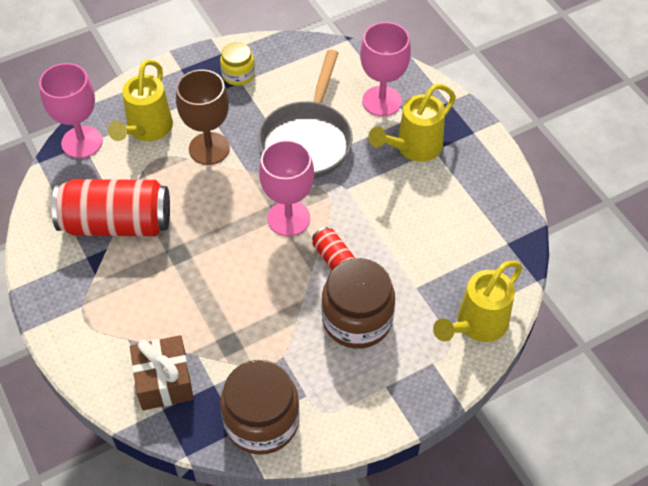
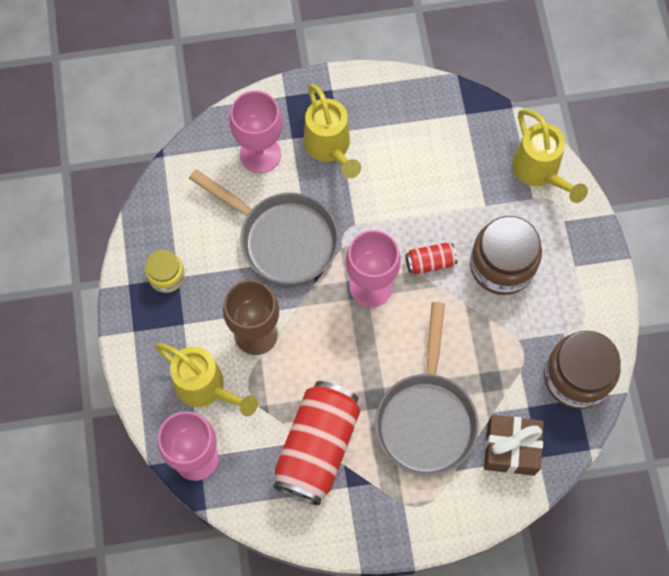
camera: 70 degrees left, 15 degrees up
none -> grey pan [375,302,479,476]

